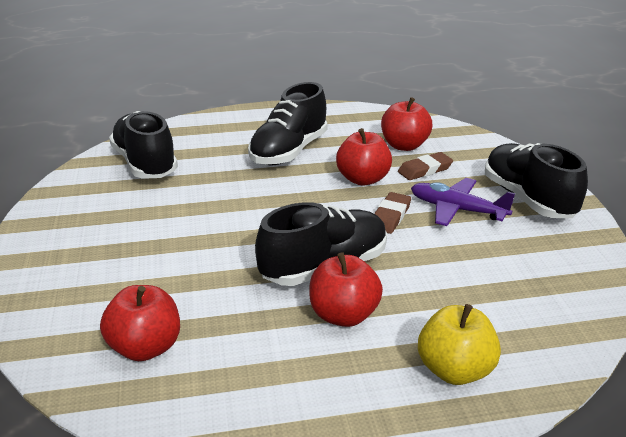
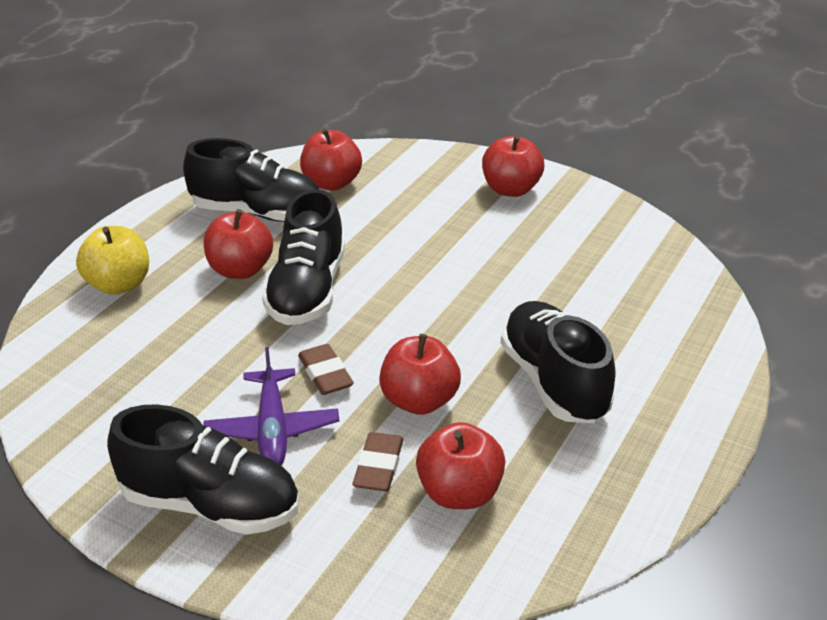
camera: 130 degrees right, 5 degrees up
black shoe [109,111,178,179] -> black shoe moved to [183,138,319,222]
purple plane [411,178,515,226] -> purple plane turned 105 degrees clockwise [204,347,339,465]
none -> red apple [482,135,544,197]

